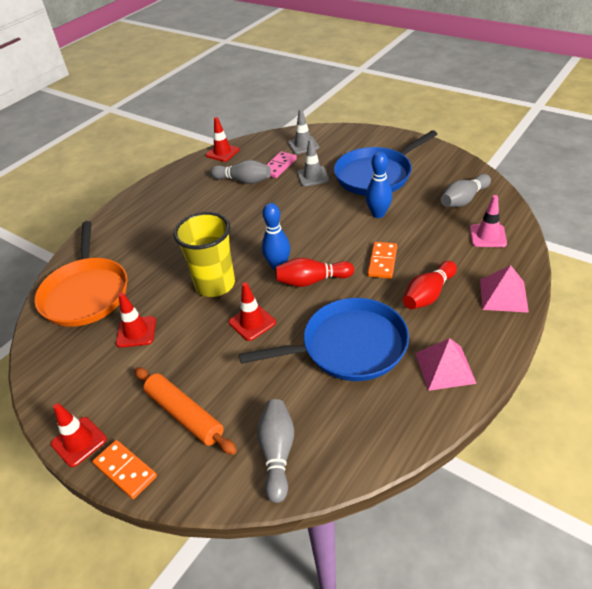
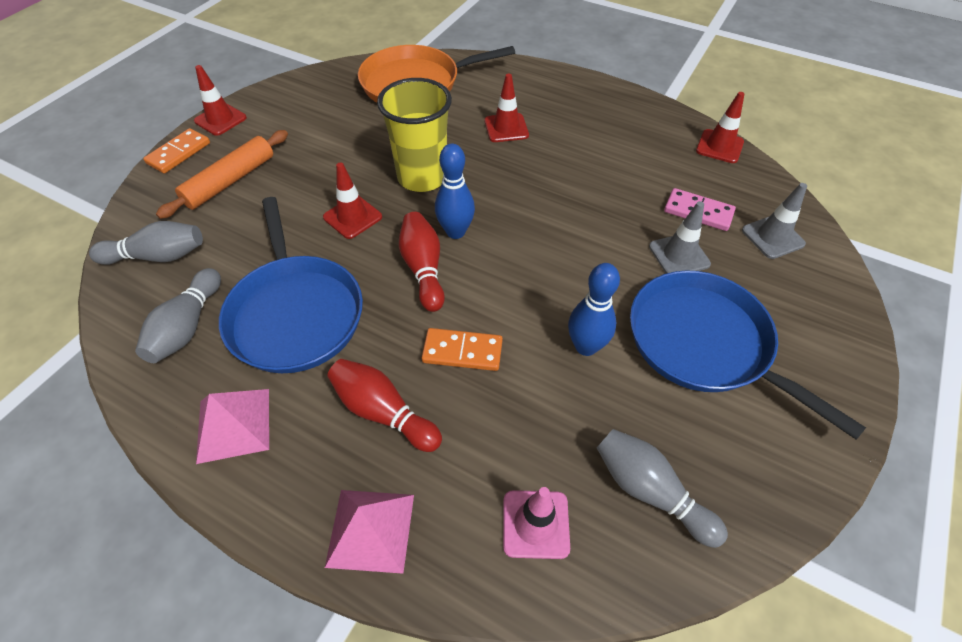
camera: 80 degrees right, 10 degrees up
red traffic cone [116,293,156,348] -> red traffic cone moved to [485,73,529,142]
grey bowling pin [210,160,271,184] -> grey bowling pin moved to [135,268,221,363]

